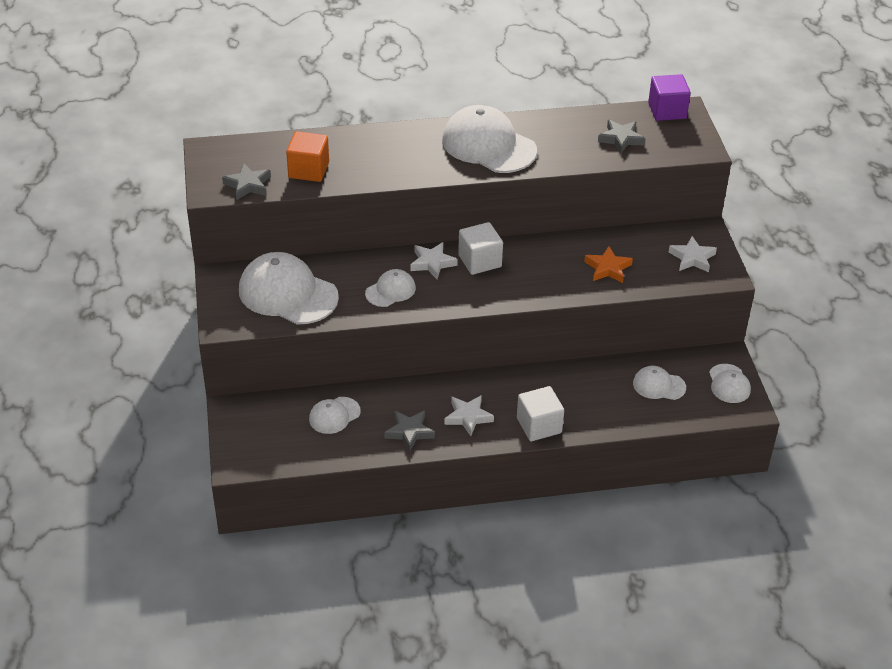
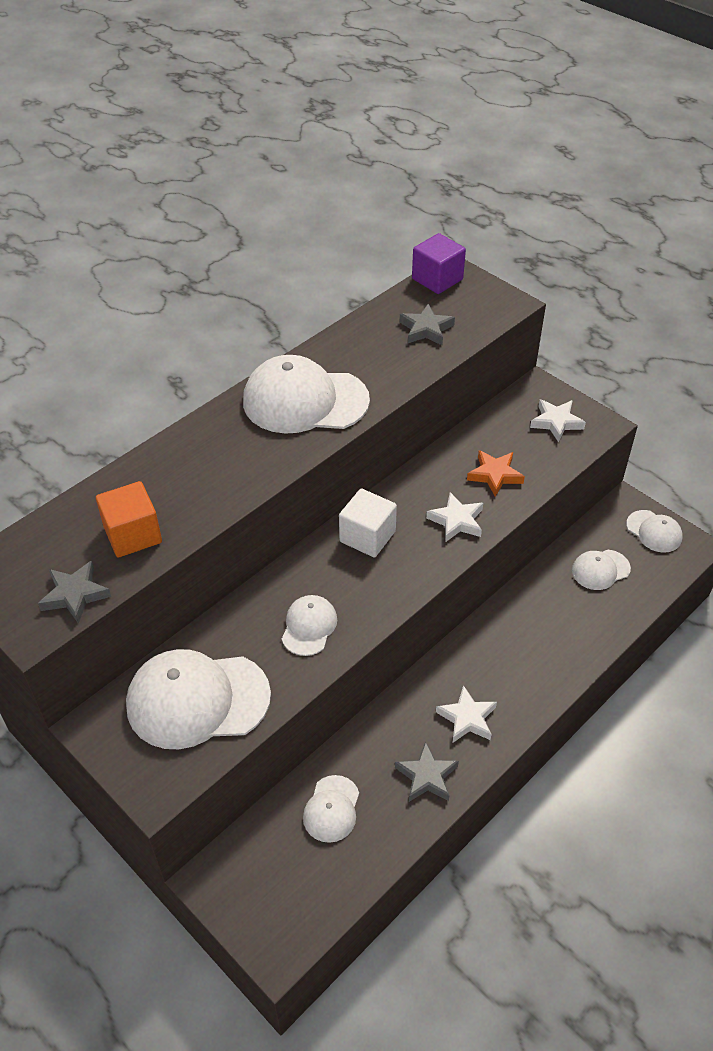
camera: 35 degrees left, 5 degrees up
white star [410,242,458,279] -> white star moved to [426,492,483,542]
white cube [517,386,564,441] -> none

